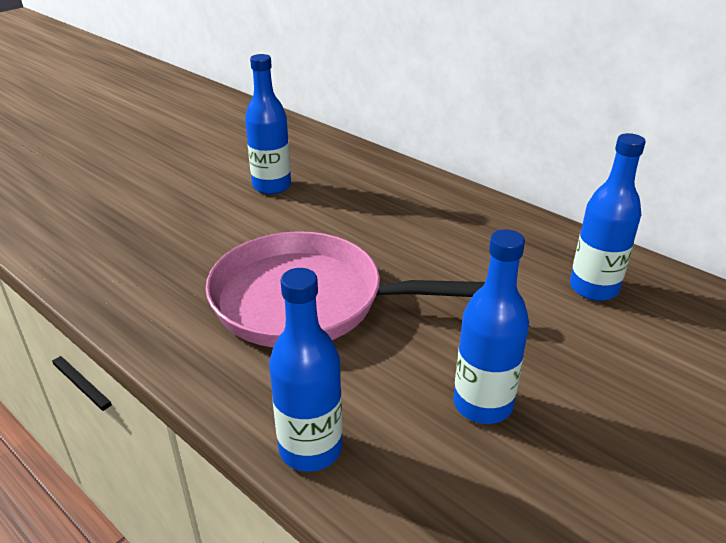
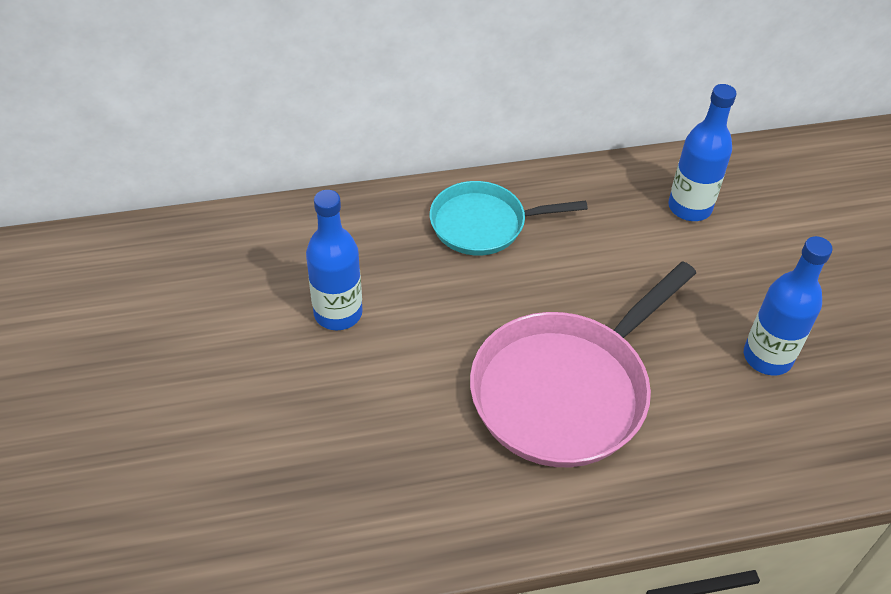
camera: 55 degrees left, 15 degrees up
blue bottle [269,268,342,472] -> none
none -> turquoise pan [430,181,588,256]

